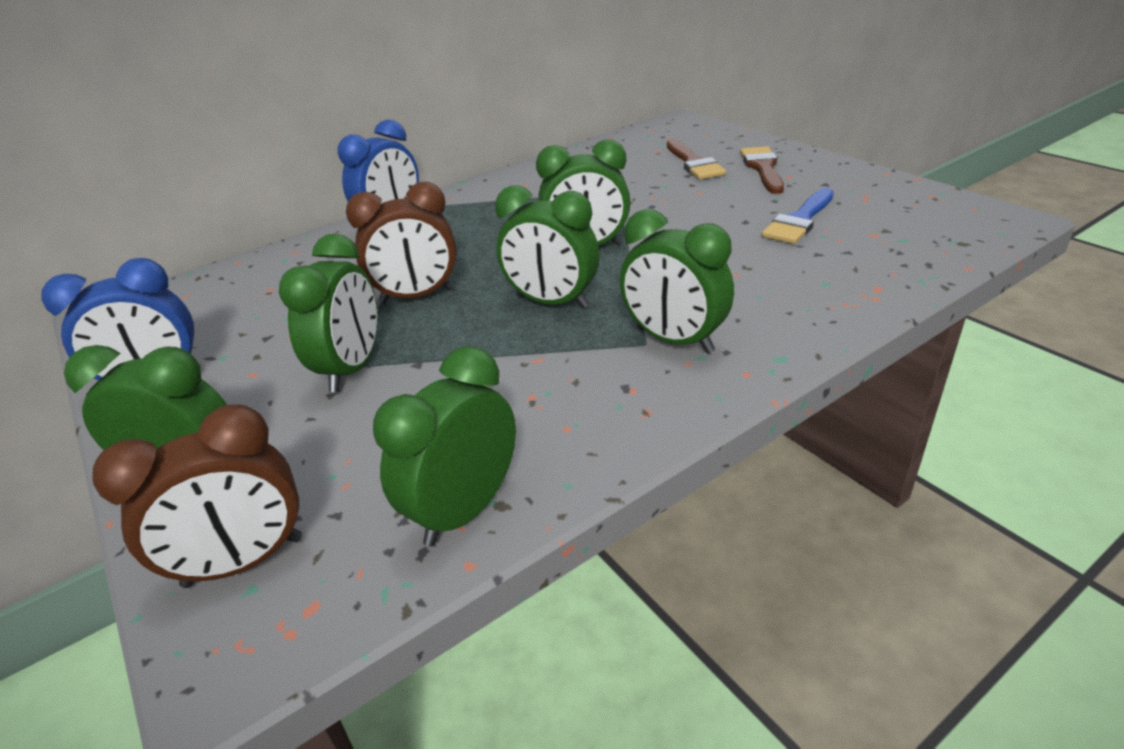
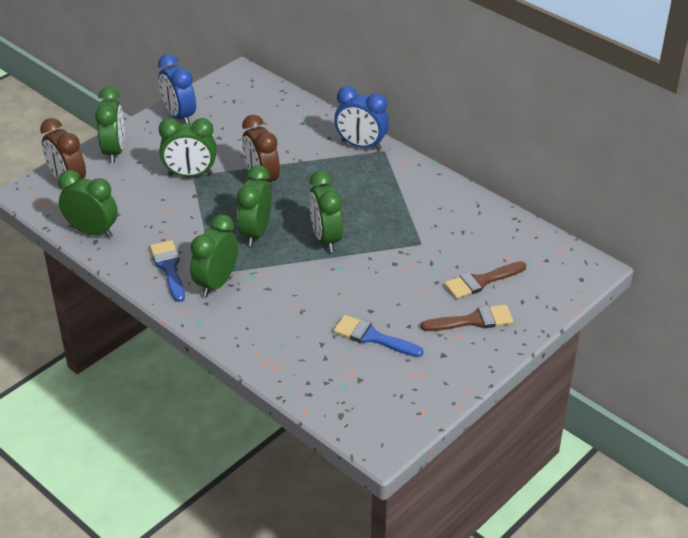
camera: 75 degrees right, 5 degrees up
none -> blue brush [150,240,185,302]

